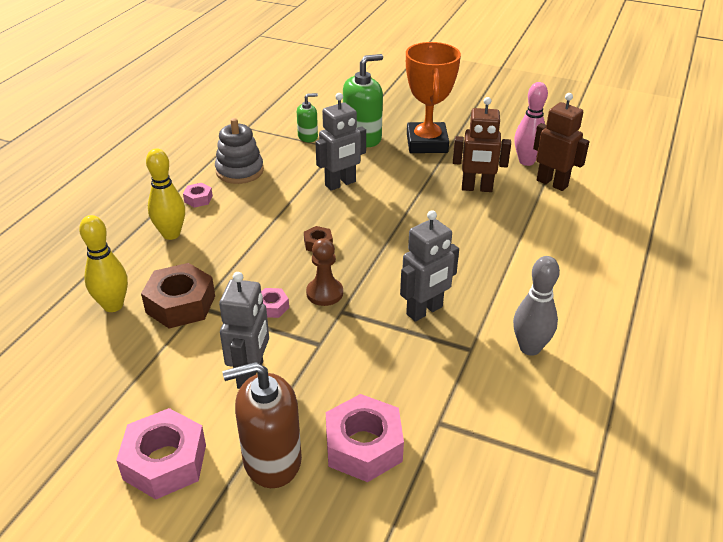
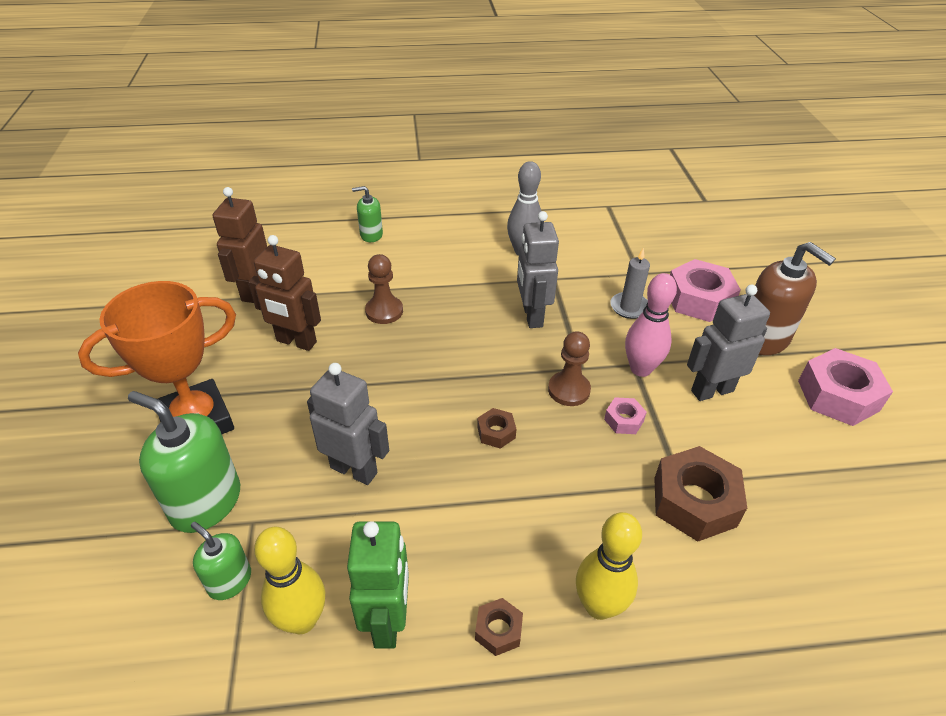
camera: 120 degrees left, 5 degrees up
yellow bowling pin [79,215,128,312] -> yellow bowling pin moved to [254,527,325,634]
pink nut [183,183,213,208] -> brown nut [475,598,523,656]
grey stacking toy [215,118,264,184] -> green robot [347,521,409,649]
grey robot [400,210,459,322] -> grey robot turned 120 degrees counterclockwise [517,211,559,328]
brown robot [453,97,511,192] -> brown robot turned 135 degrees clockwise [248,235,321,351]
pink bowling pin [514,82,548,166] -> pink bowling pin moved to [625,273,677,377]
none -> green soap dispenser [352,186,383,242]
none -> brown pawn [365,254,403,324]
none -> grey candle [610,248,650,319]

